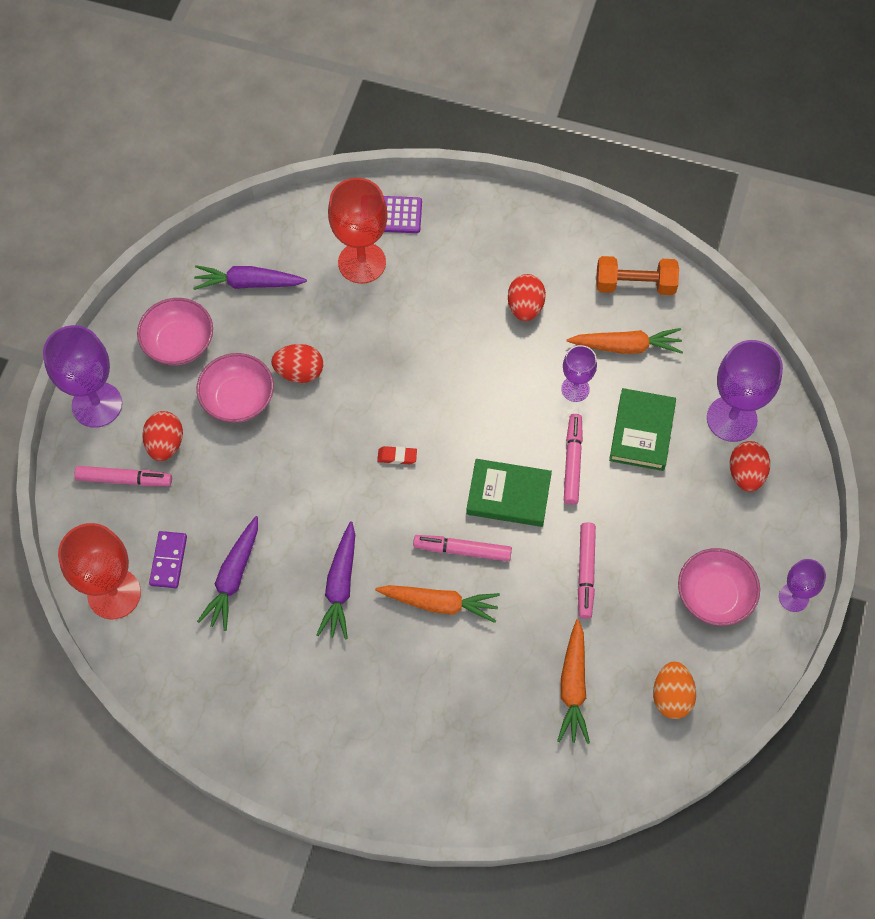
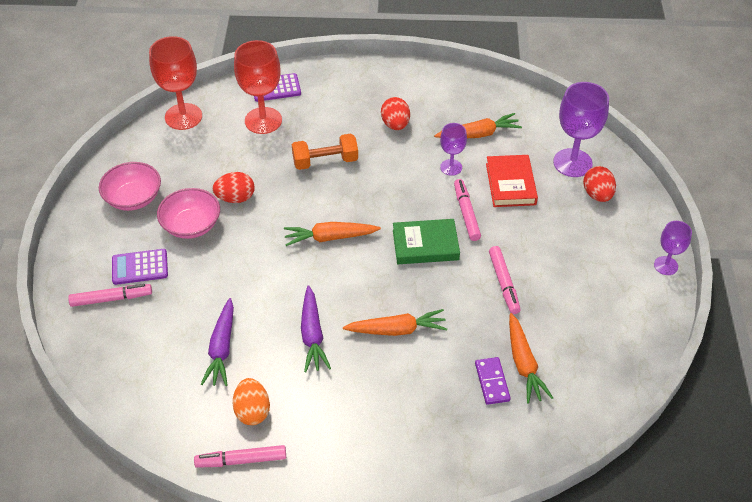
camera: 15 degrees left, 15 degrees down
purple goblet [43,325,122,428] -> none
red goblet [58,523,141,619] -> red goblet moved to [149,36,202,130]
red egg [142,411,183,461] -> purple calculator [112,249,168,285]
purple domino [149,531,187,588] -> purple domino moved to [475,357,511,405]
purple carrot [193,265,307,290] -> none
red eraser [377,446,417,464] -> orange carrot [284,222,381,246]
pink marker [413,535,512,561] -> pink marker moved to [194,445,286,468]
orange dumbbell [596,256,679,295] -> orange dumbbell moved to [292,134,358,170]
green book [609,388,676,471] -> red book [486,155,538,207]
orange egg [653,662,696,719] -> orange egg moved to [233,378,270,425]
pink bowl [678,548,760,626] -> none

